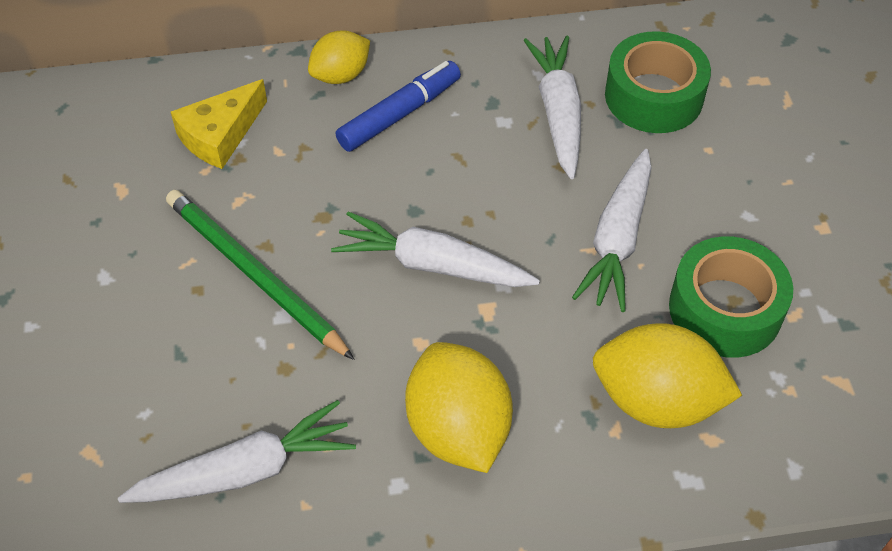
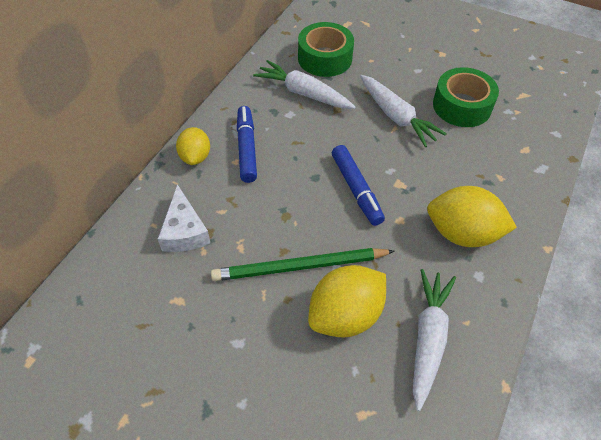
camera: 55 degrees left, 0 degrees up
yellow cheese [171,79,267,169] -> white cheese [158,184,210,252]
white carrot [331,212,540,287] -> blue marker [332,145,385,226]
yellow lemon [593,323,742,428] -> yellow lemon moved to [308,265,386,337]

